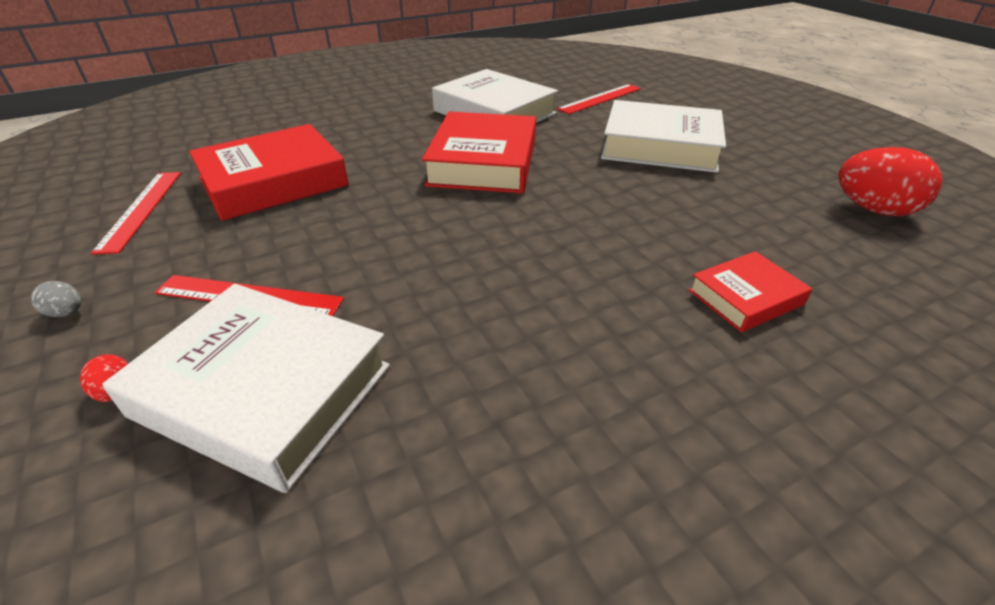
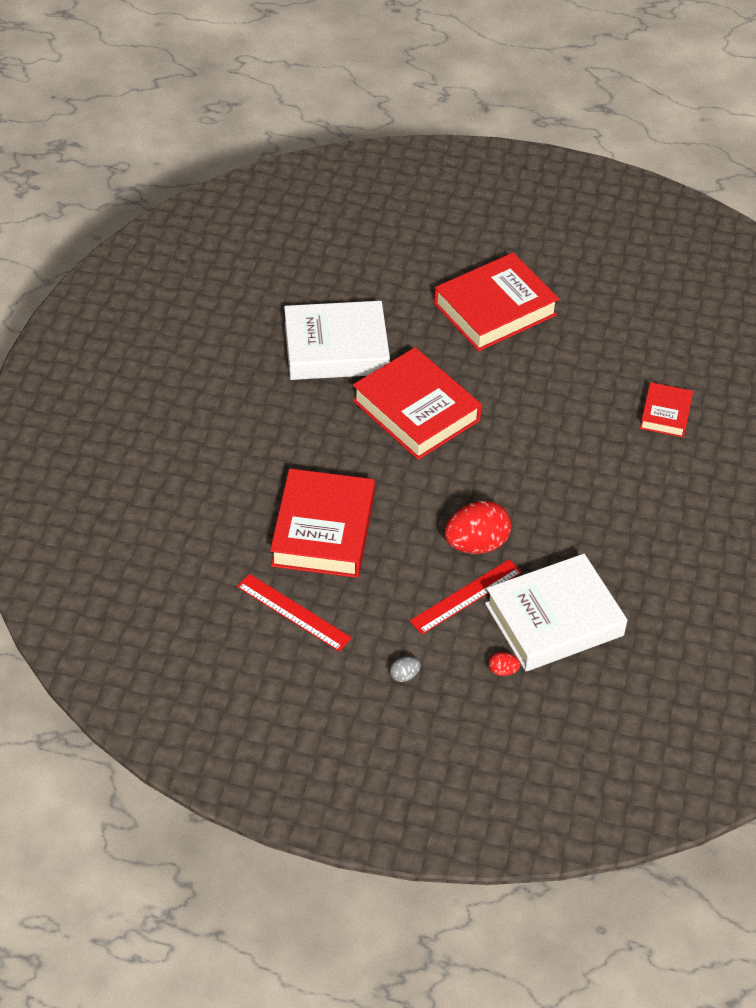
camera: 50 degrees left, 10 degrees up
red ruler [557,84,641,114] -> none
white book [601,100,726,173] -> red book [434,253,559,351]
red egg [838,147,943,216] -> red egg moved to [444,501,511,554]

